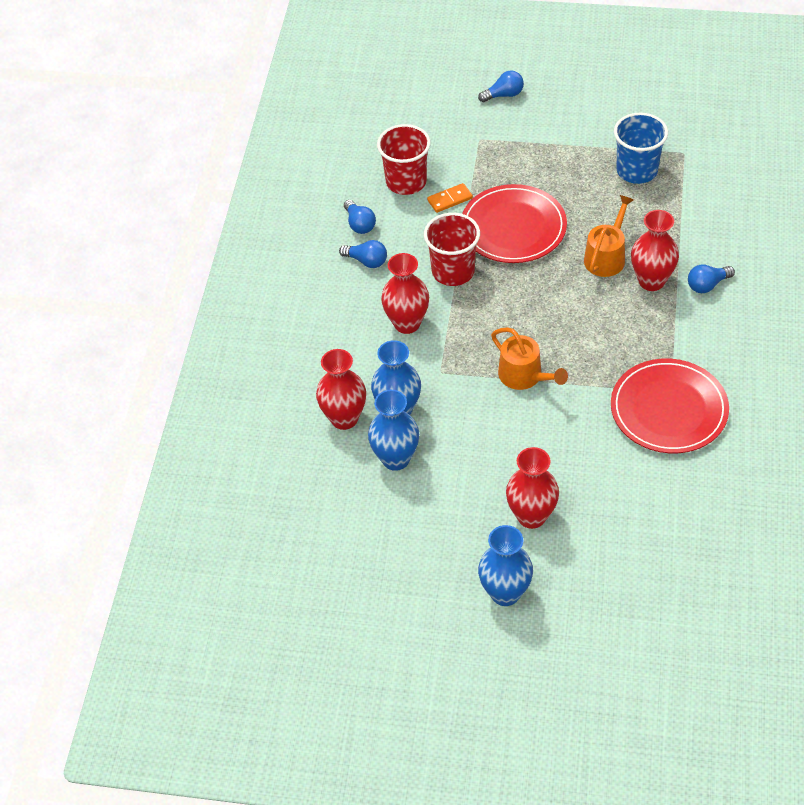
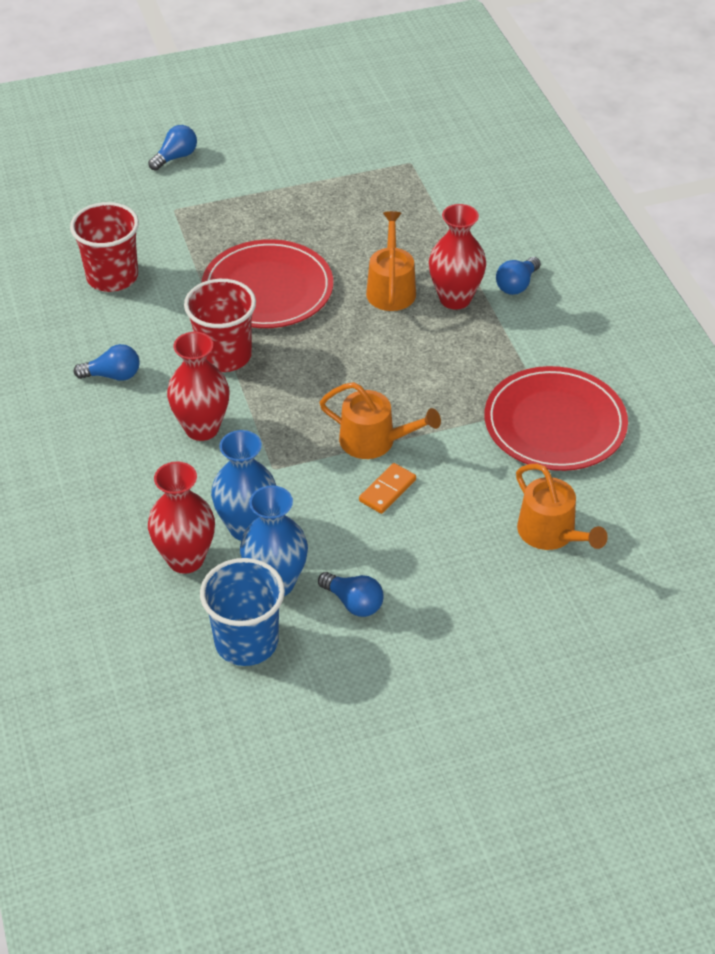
camera: 30 degrees left, 5 degrees down
blue light bulb [344,200,376,234] -> blue light bulb moved to [318,572,383,617]
orange domino [427,183,473,213] -> orange domino moved to [359,463,416,514]
blue vase [478,525,533,606] -> none
red vase [506,447,559,529] -> none
blue cup [614,113,668,184] -> blue cup moved to [200,558,285,666]
none -> orange watering can [516,464,608,550]

